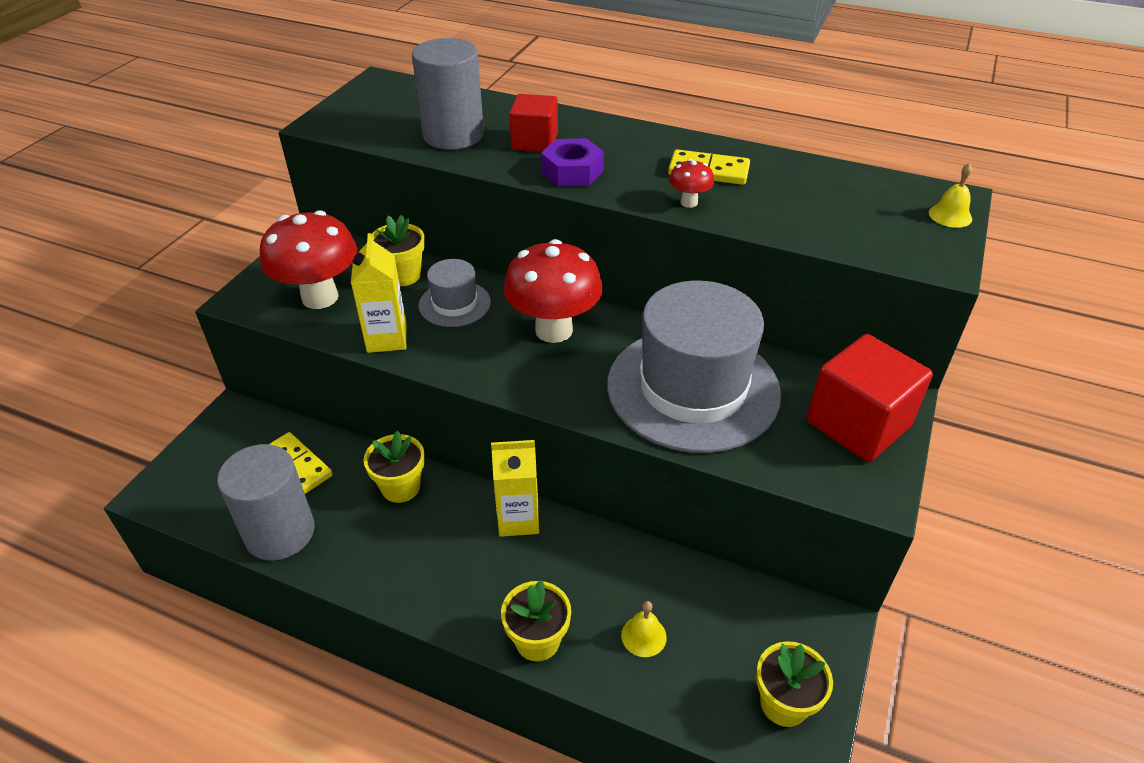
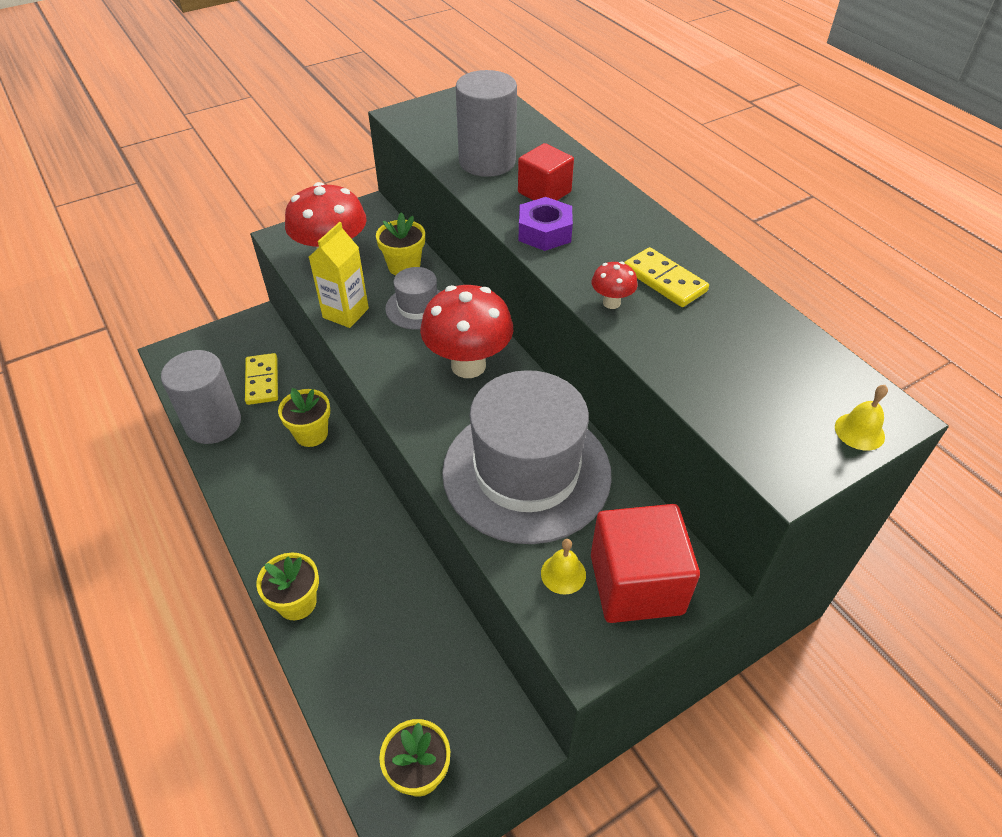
camera: 35 degrees right, 5 degrees up
yellow carton [491,440,539,537] -> none
yellow bell [621,601,667,657] -> yellow bell moved to [541,539,586,594]

